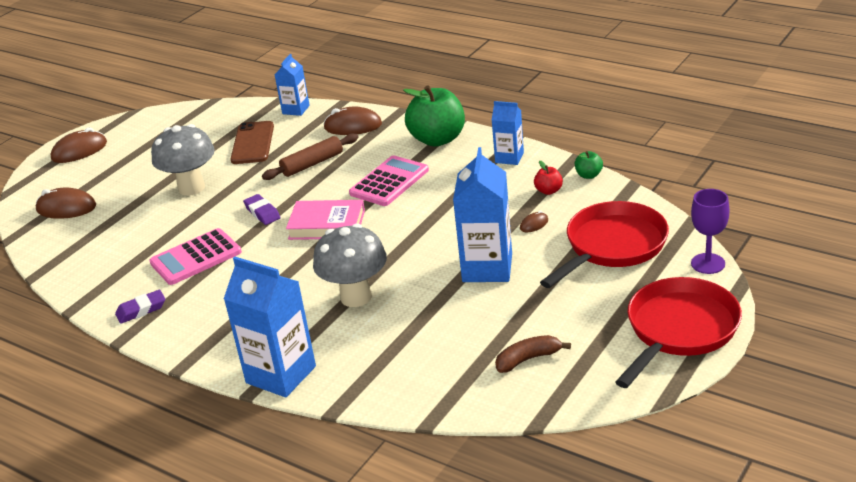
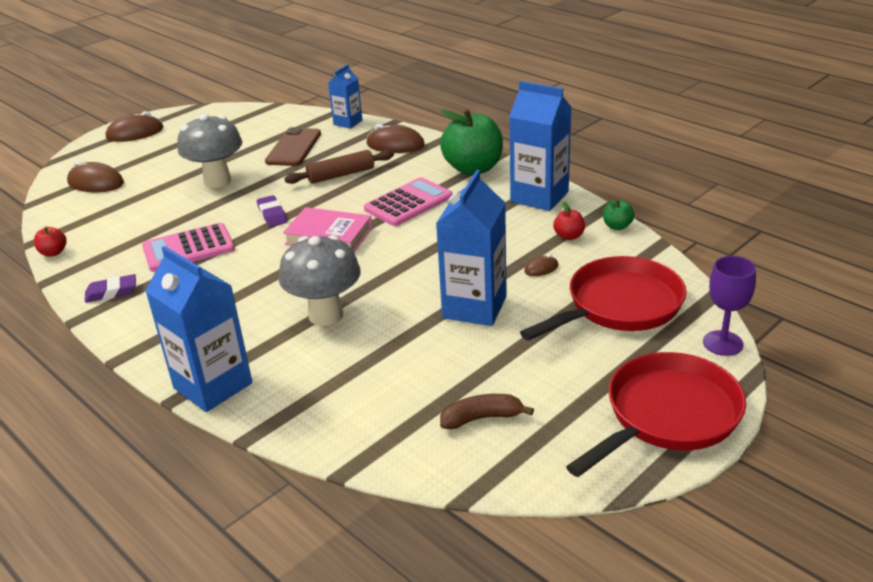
camera: 10 degrees right, 0 degrees up
blue carton [492,101,524,165] -> blue carton [509,81,571,211], size x1.75
none -> red apple [34,227,66,257]

